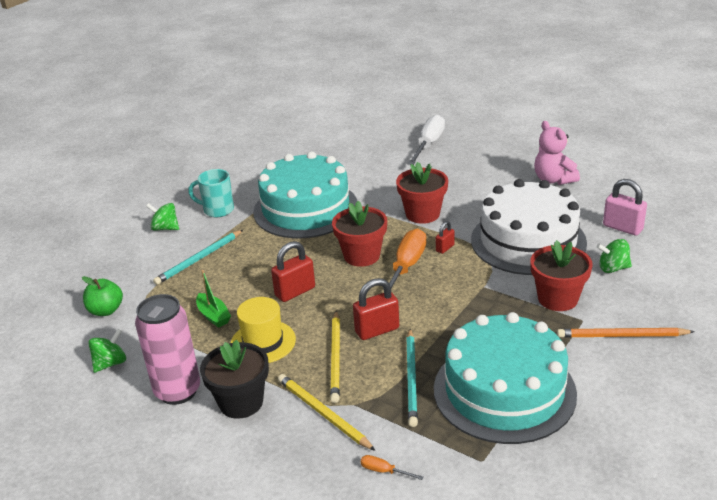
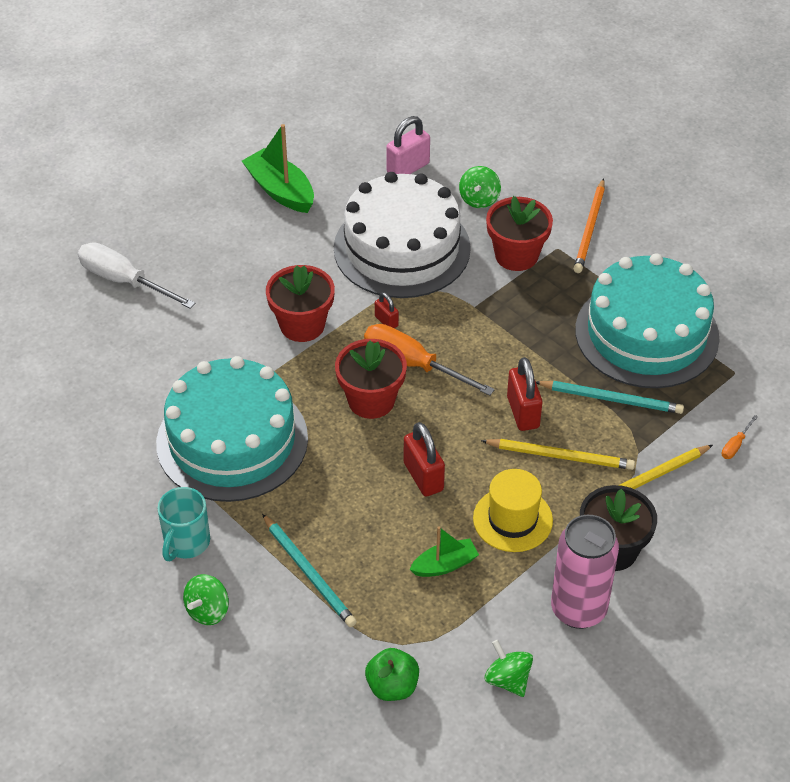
camera: 80 degrees left, 15 degrees up
pink teddy bear [534,121,580,185] -> green boat [242,124,314,213]

